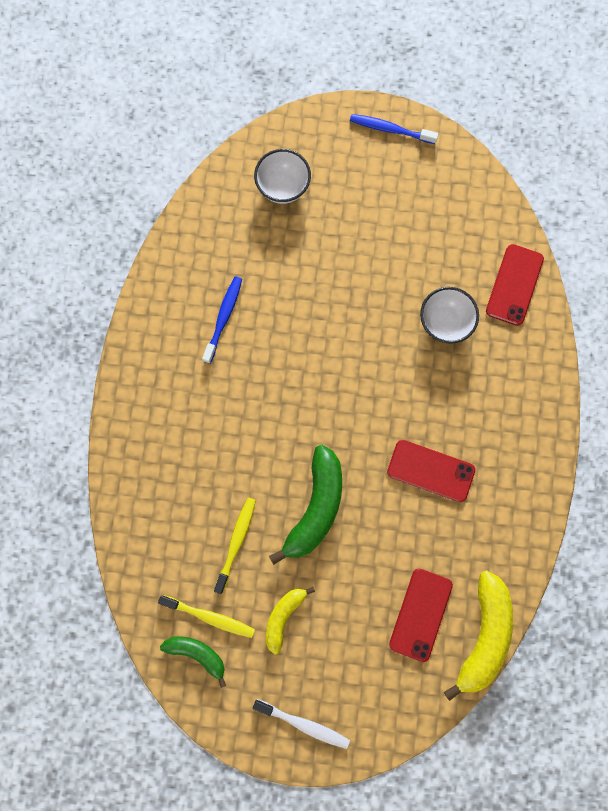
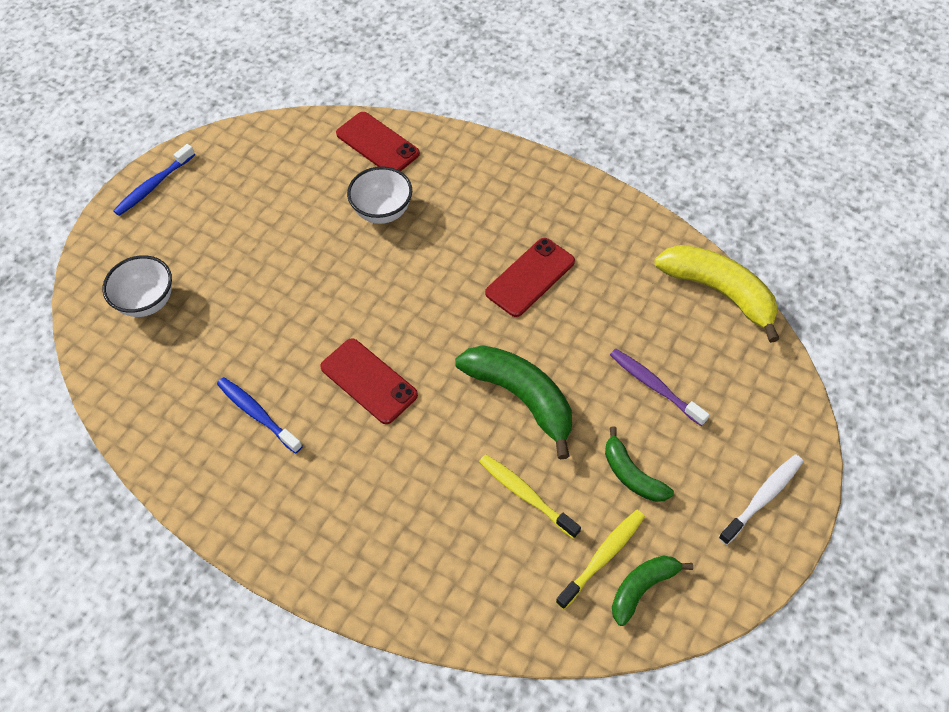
camera: 65 degrees left, 20 degrees down
yellow banana [266,587,315,655] -> green banana [605,427,674,502]
red phone [389,569,453,662] -> red phone moved to [320,338,418,424]
none -> purple toothbrush [610,349,709,426]

